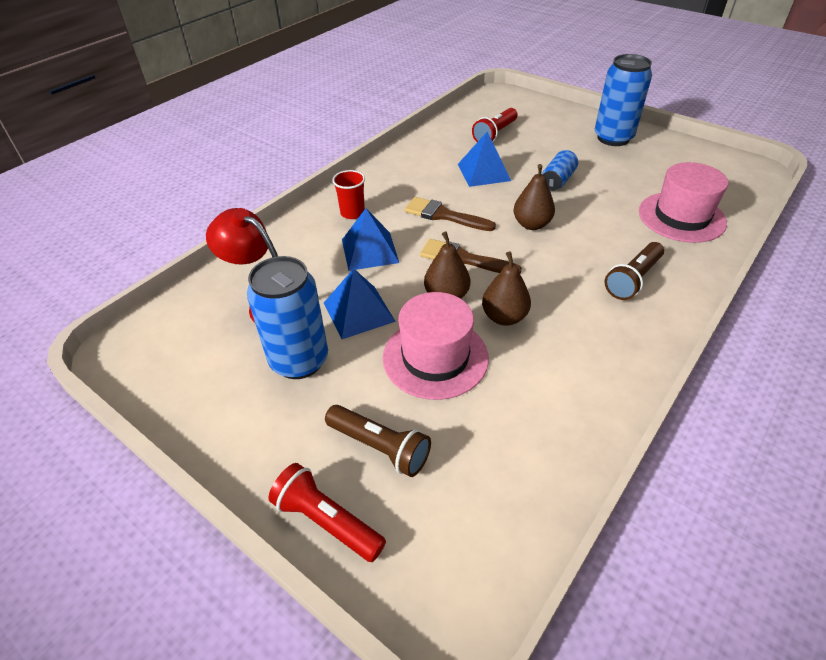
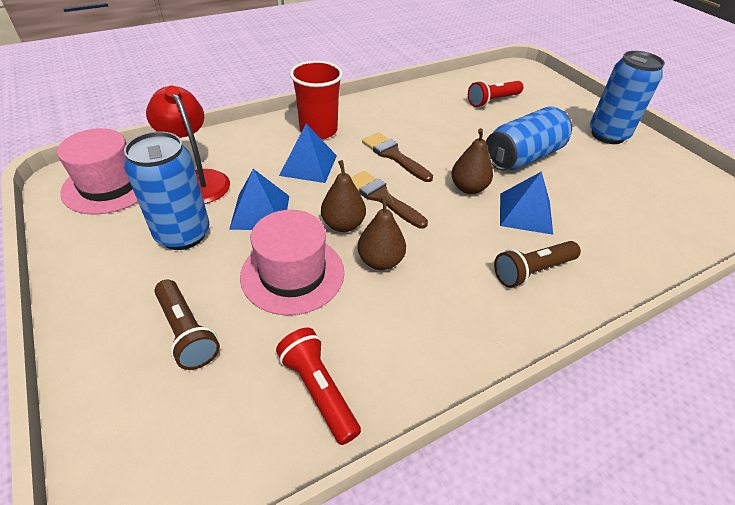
camera: 20 degrees right, 0 degrees up
red flashlight [268,463,386,562] -> red flashlight moved to [276,328,361,445]
red cup [332,170,365,219] -> red cup [290,61,343,139], size x1.68
blue pyramid [458,132,511,187] -> blue pyramid moved to [500,171,553,235]
blue can [542,150,578,191] -> blue can [486,106,572,171], size x1.79
pink hat [639,162,728,243] -> pink hat moved to [57,128,138,214]

